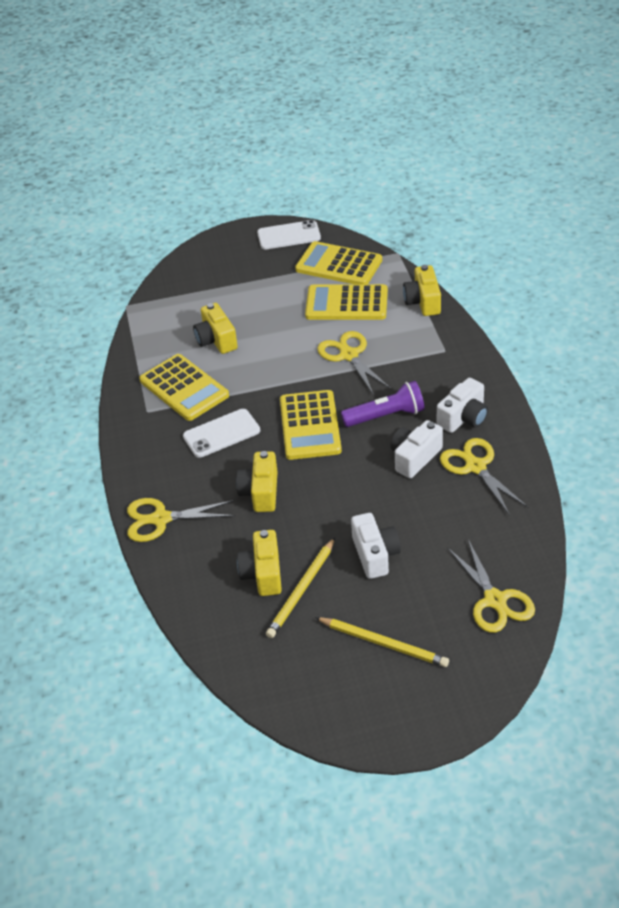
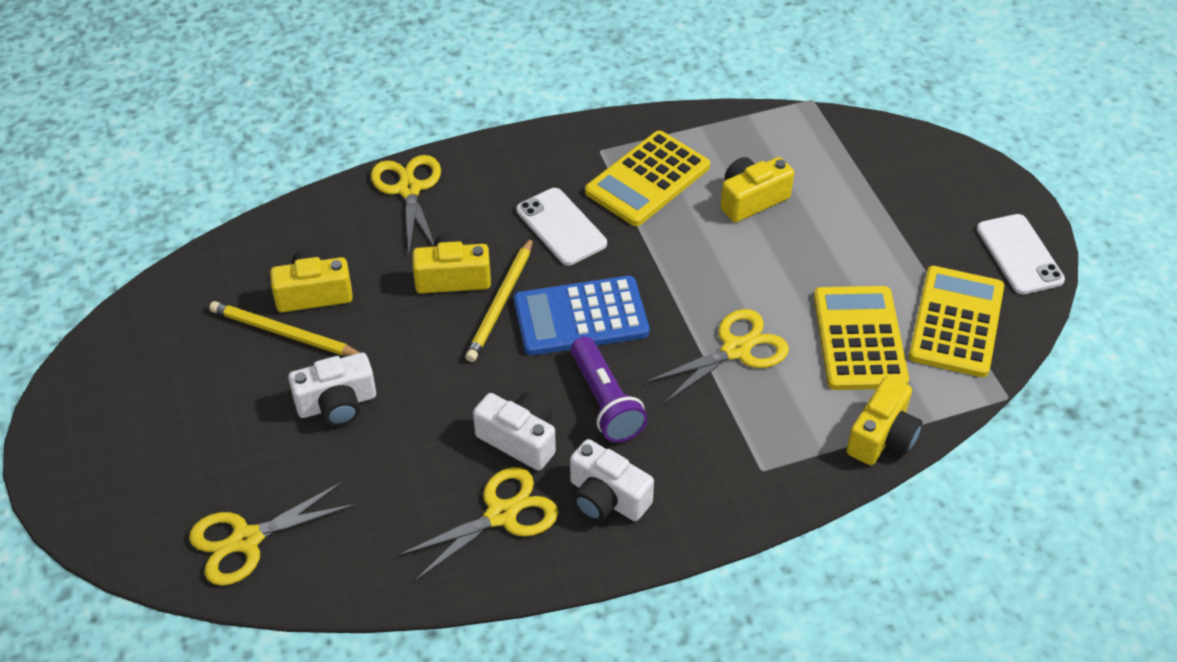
camera: 80 degrees right, 5 degrees up
yellow calculator [280,390,342,460] -> blue calculator [514,276,649,355]
yellow pencil [315,617,449,667] -> yellow pencil moved to [465,237,533,362]
yellow camera [403,265,441,316] -> yellow camera turned 135 degrees clockwise [846,376,922,465]

